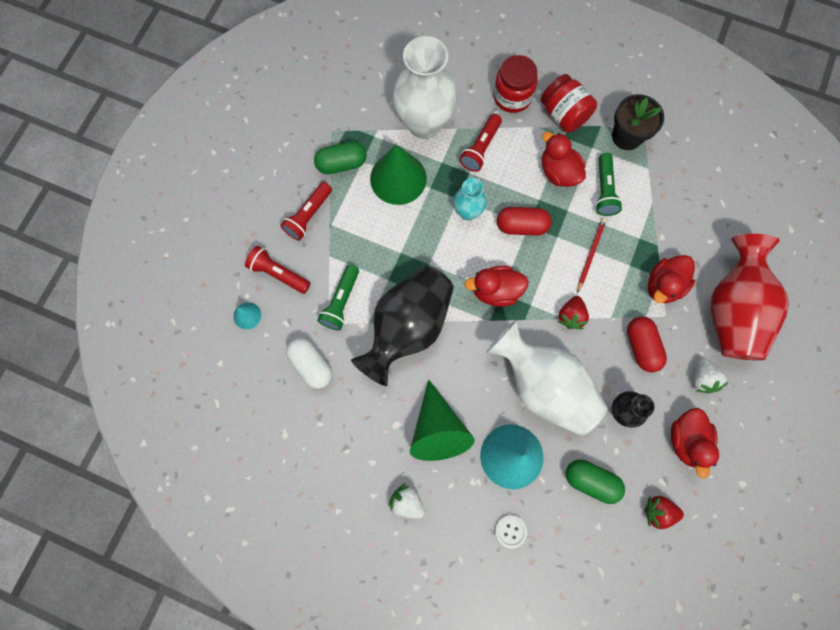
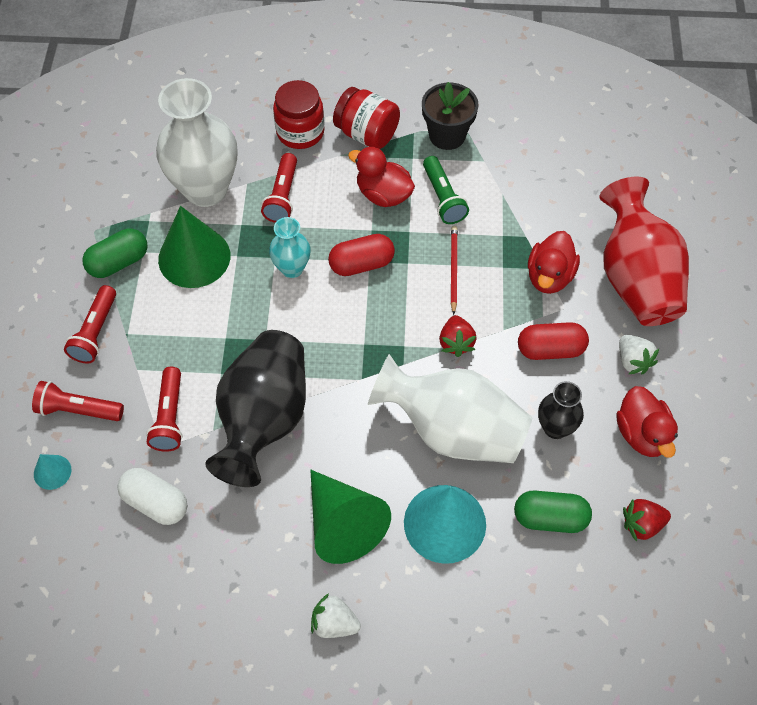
camera: 20 degrees left, 15 degrees down
green flashlight [317,265,359,330] -> red flashlight [146,367,183,452]
red duck [464,266,529,307] -> none
white button [495,515,527,549] -> none
red capsule [627,316,667,373] -> red capsule turned 60 degrees counterclockwise [518,322,589,360]

